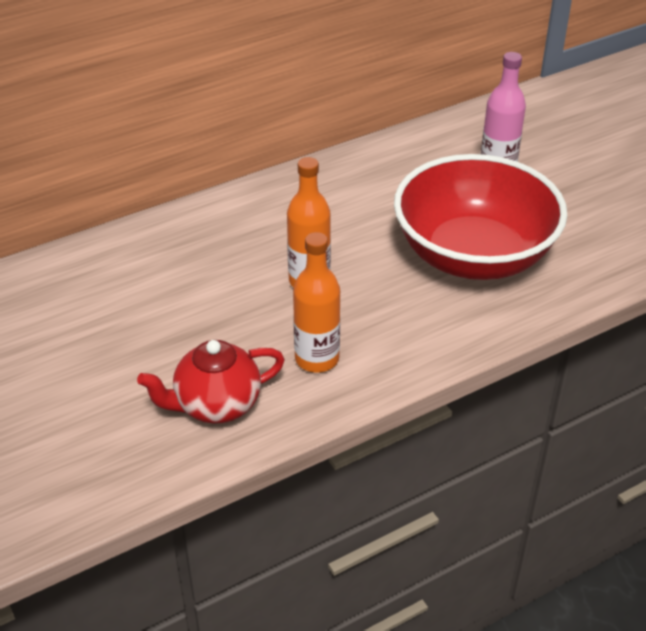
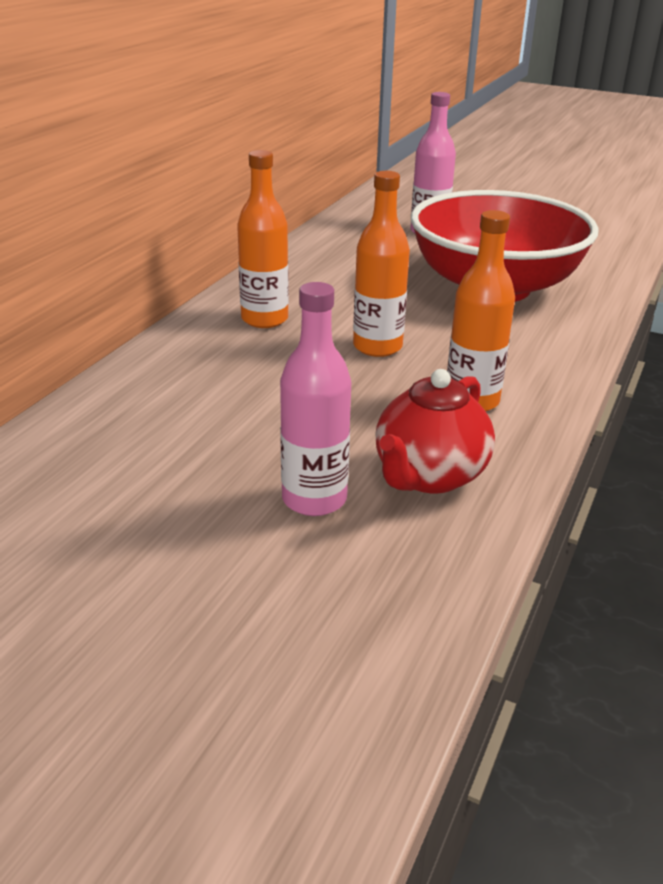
camera: 35 degrees left, 10 degrees down
none -> orange bottle [237,150,289,328]
none -> pink bottle [280,282,351,516]

